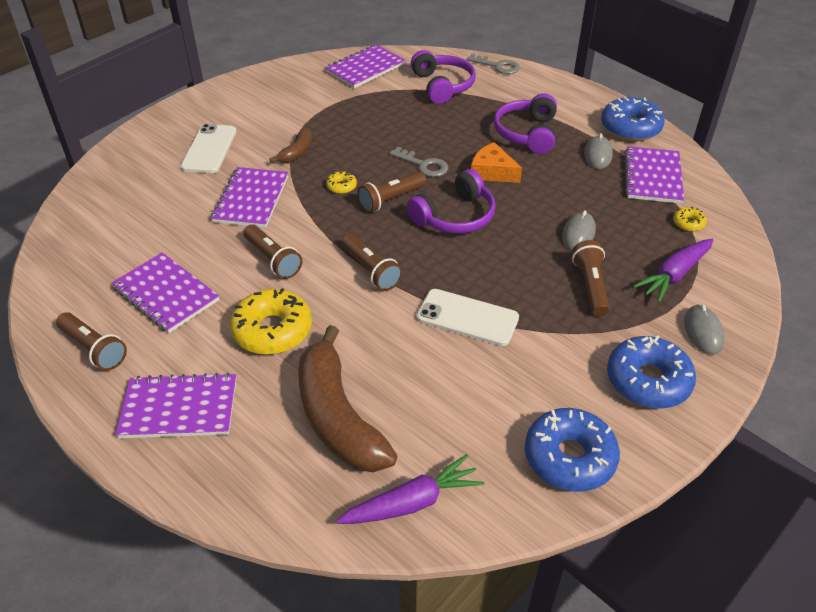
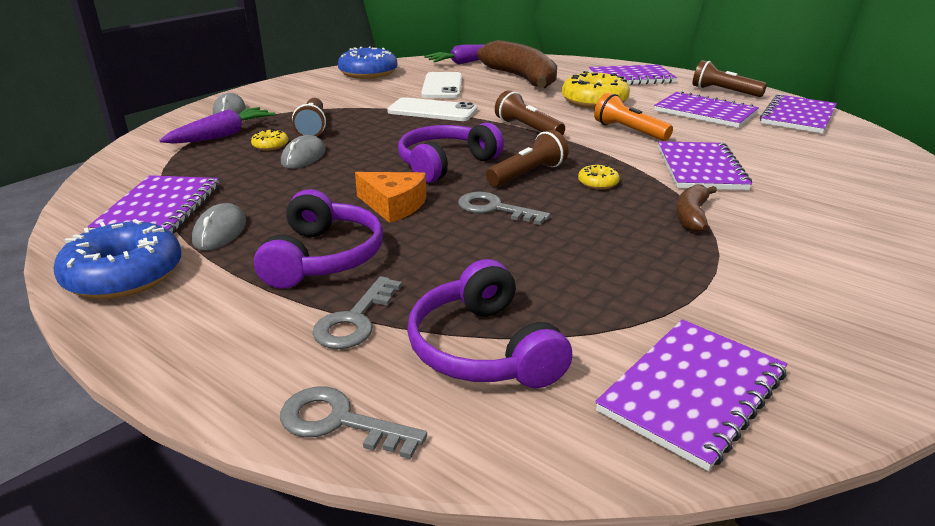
camera: 175 degrees right, 15 degrees down
white phone [181,124,237,173] -> white phone moved to [421,72,462,98]
brown flashlight [243,224,302,279] -> orange flashlight [594,93,673,141]
blue donut [607,335,696,409] -> none
yellow donut [673,206,707,232] -> yellow donut moved to [251,129,288,151]
none -> grey key [312,276,402,349]
none -> purple notebook [760,94,837,134]

